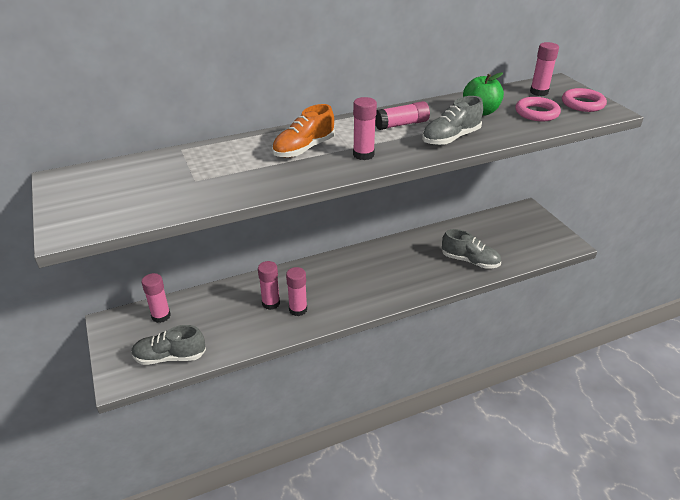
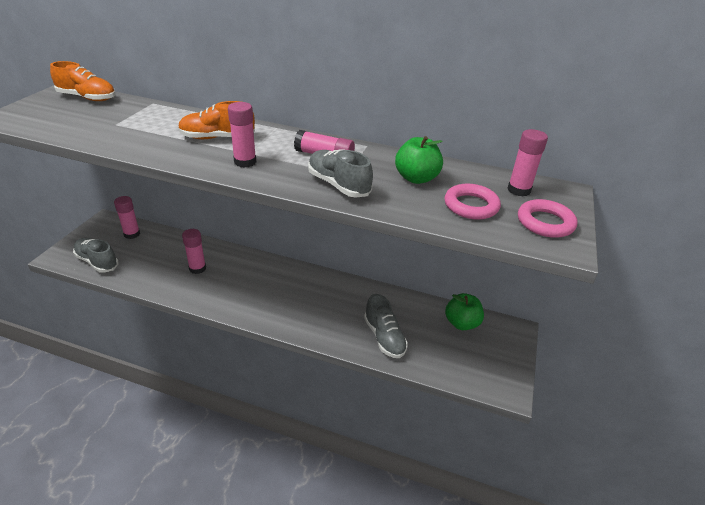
camera: 40 degrees right, 0 degrees up
pink glue stick [286,267,307,316] -> none
grey shoe [422,96,483,145] -> grey shoe turned 45 degrees clockwise [308,149,373,198]
none -> orange shoe [50,61,115,101]
none -> green apple [445,293,484,330]

